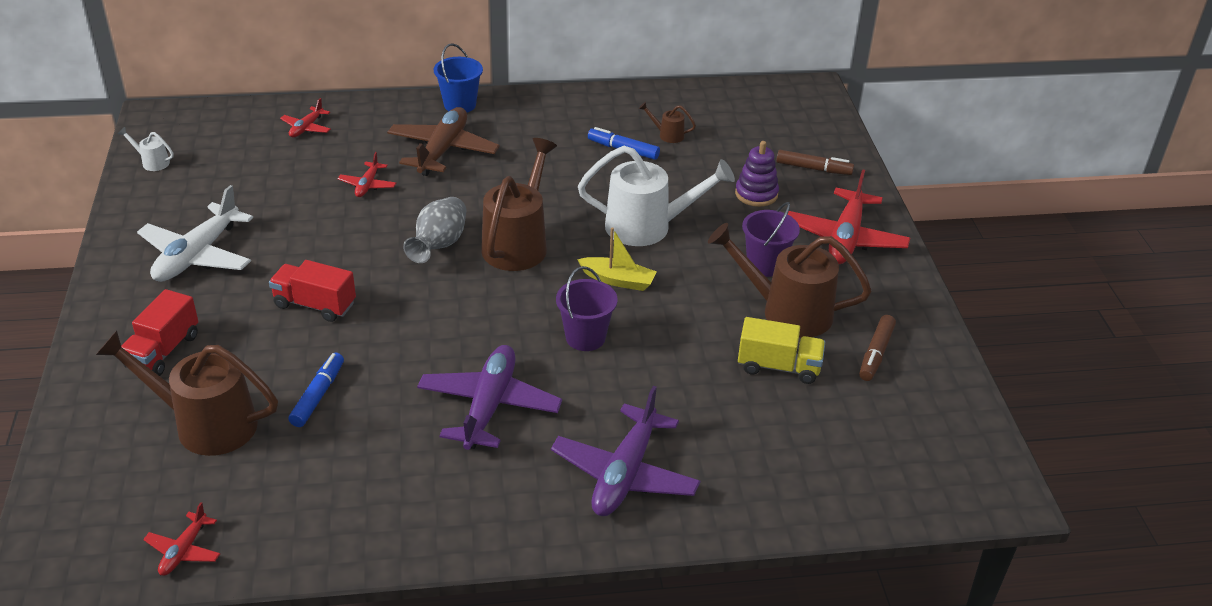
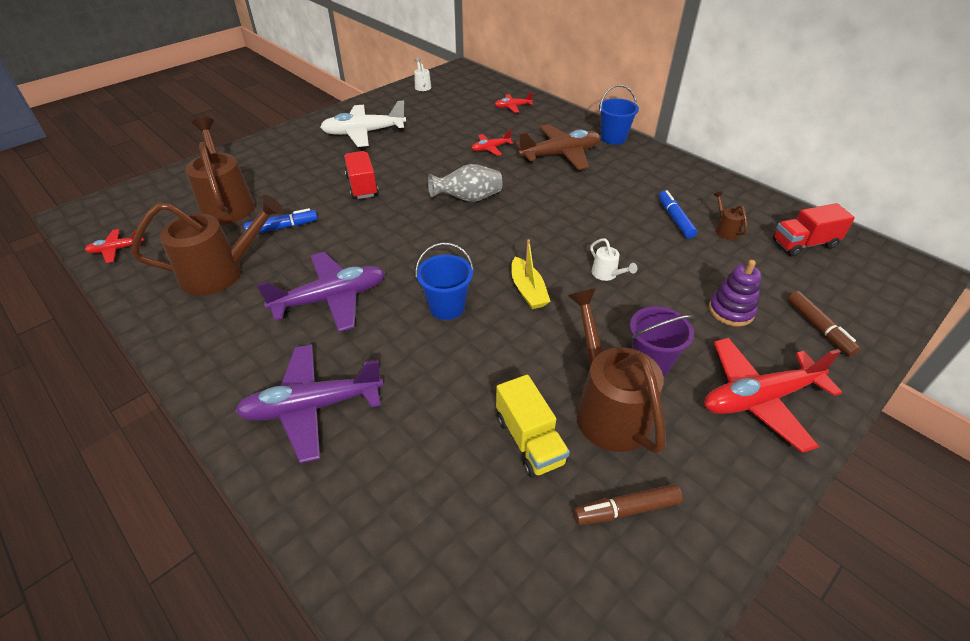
camera: 55 degrees right, 5 degrees up
red truck [121,289,198,376] -> red truck moved to [773,203,855,257]
brown watering can [481,138,557,271] -> brown watering can moved to [131,195,284,296]
purple bucket [556,266,618,351] -> blue bucket [415,242,474,320]
white watering can [578,146,735,246] -> white watering can [590,238,637,281], size x0.43

